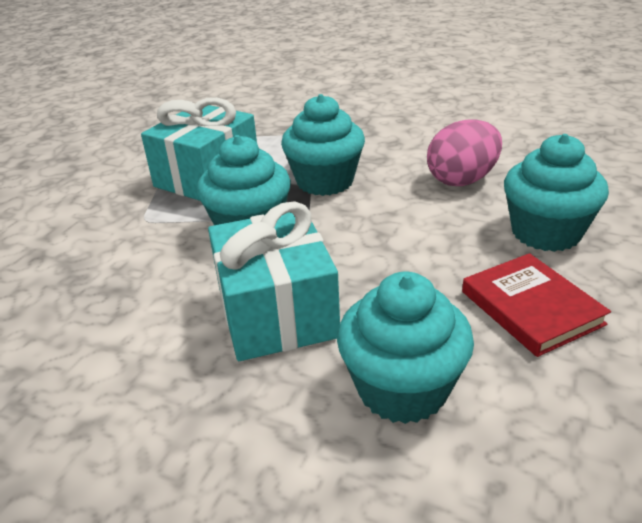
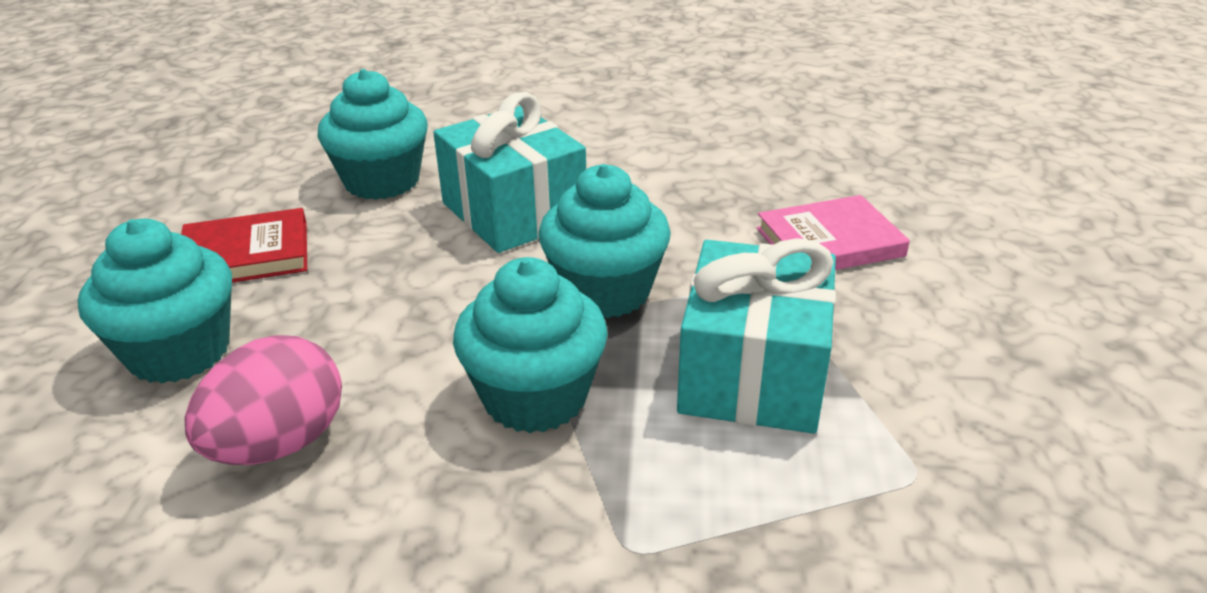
camera: 160 degrees right, 0 degrees up
red book [462,253,611,357] -> red book turned 60 degrees counterclockwise [181,208,307,283]
none -> pink book [757,195,910,270]

